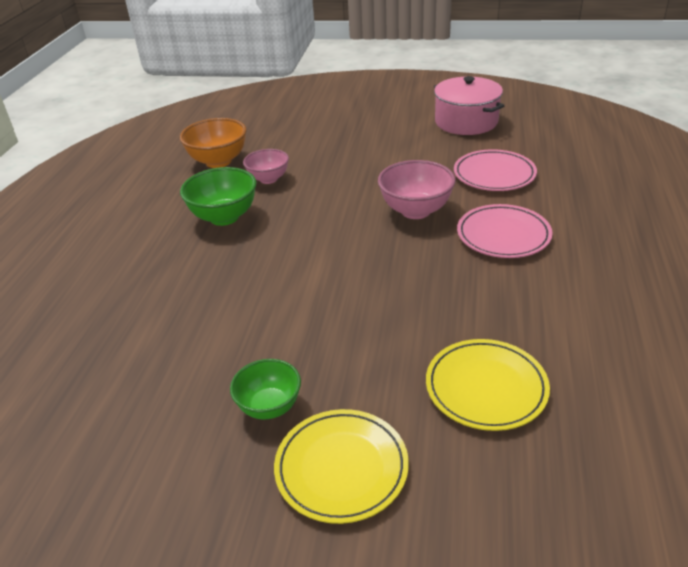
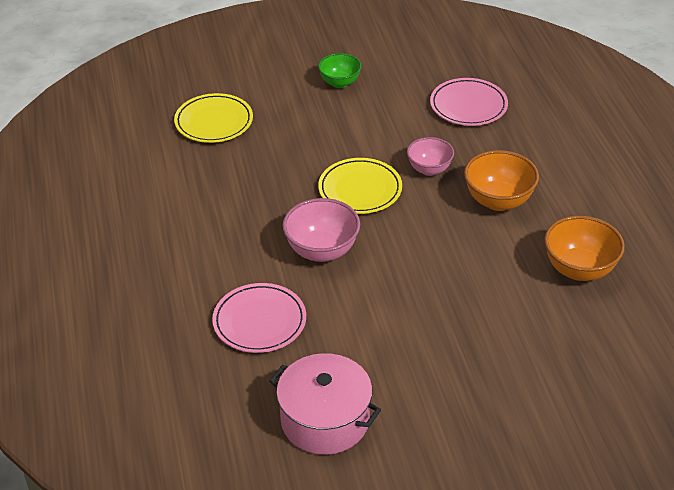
camera: 155 degrees right, 5 degrees up
green bowl [180,167,256,226] -> orange bowl [464,150,539,211]
pink bowl [243,149,289,184] -> pink bowl moved to [407,137,454,176]
yellow plate [274,409,409,524] -> yellow plate moved to [318,158,402,214]
pink plate [457,204,553,258] -> pink plate moved to [430,78,508,126]

